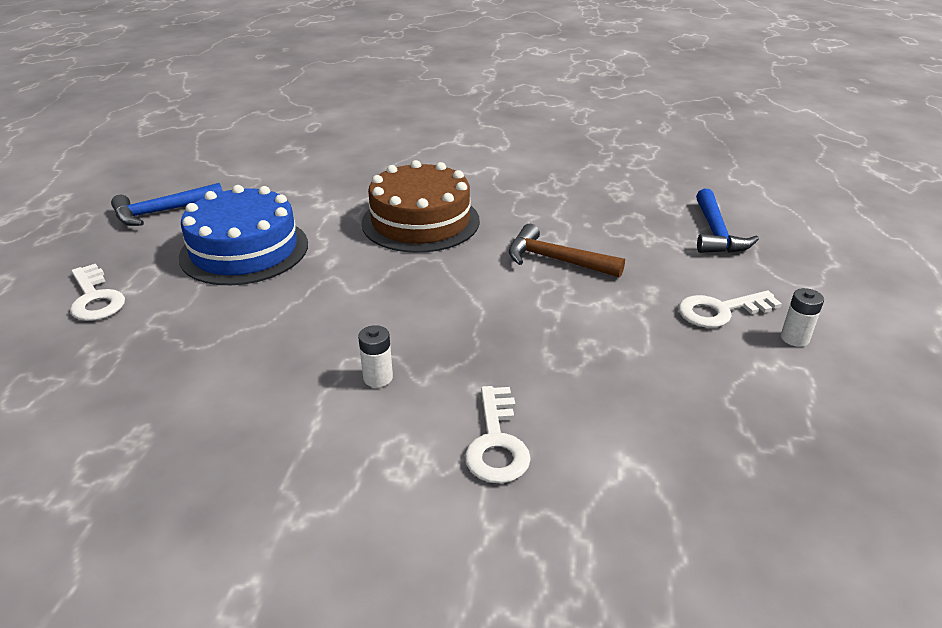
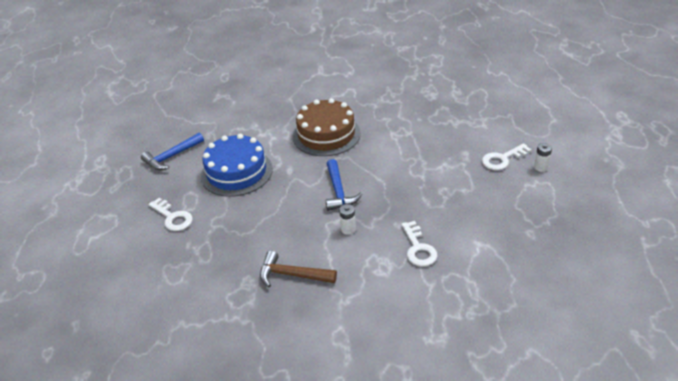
camera: 10 degrees left, 5 degrees up
brown hammer [509,224,625,278] -> brown hammer moved to [260,251,337,287]
blue hammer [696,189,759,253] -> blue hammer moved to [326,159,362,211]

